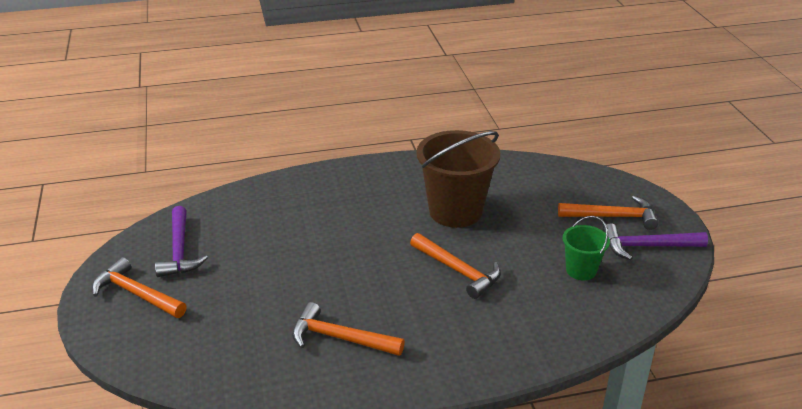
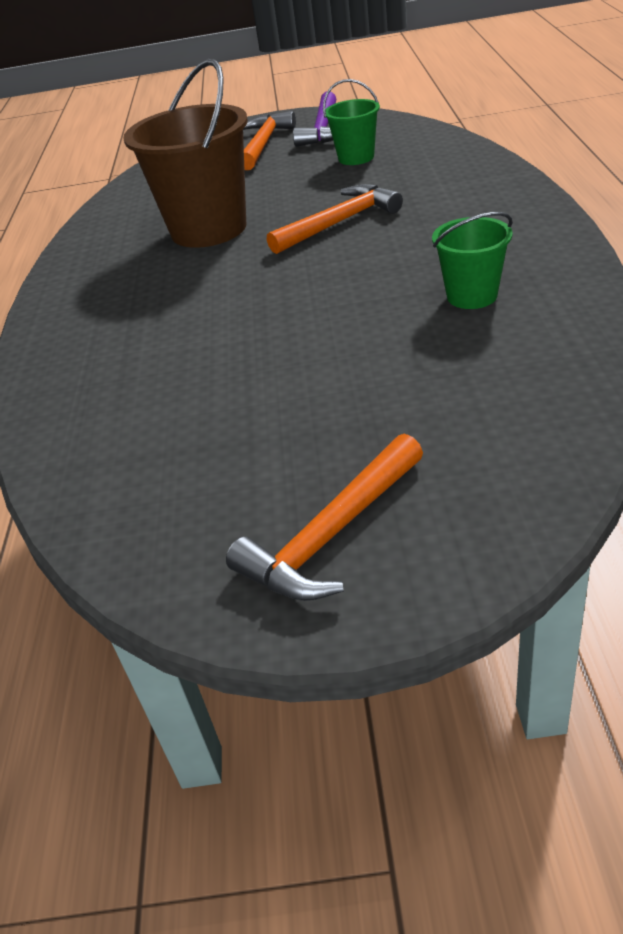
camera: 75 degrees left, 5 degrees up
purple hammer [155,206,208,277] -> none
orange hammer [292,302,405,356] -> green bucket [432,212,513,309]

